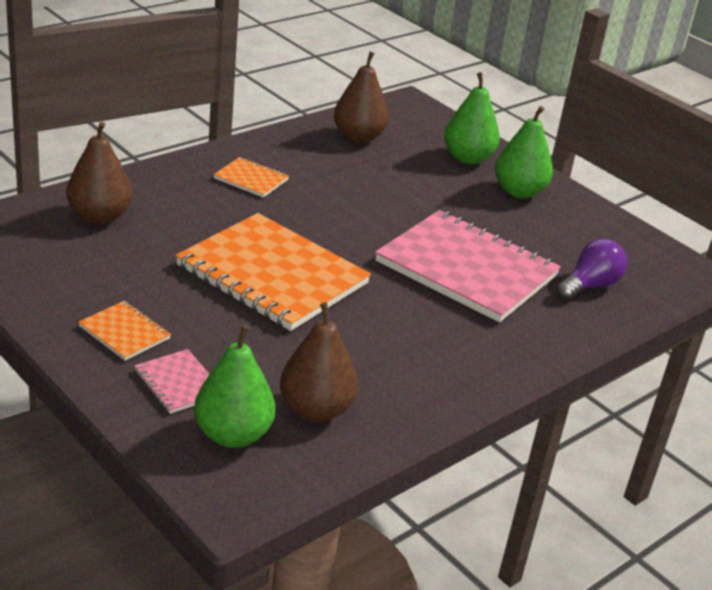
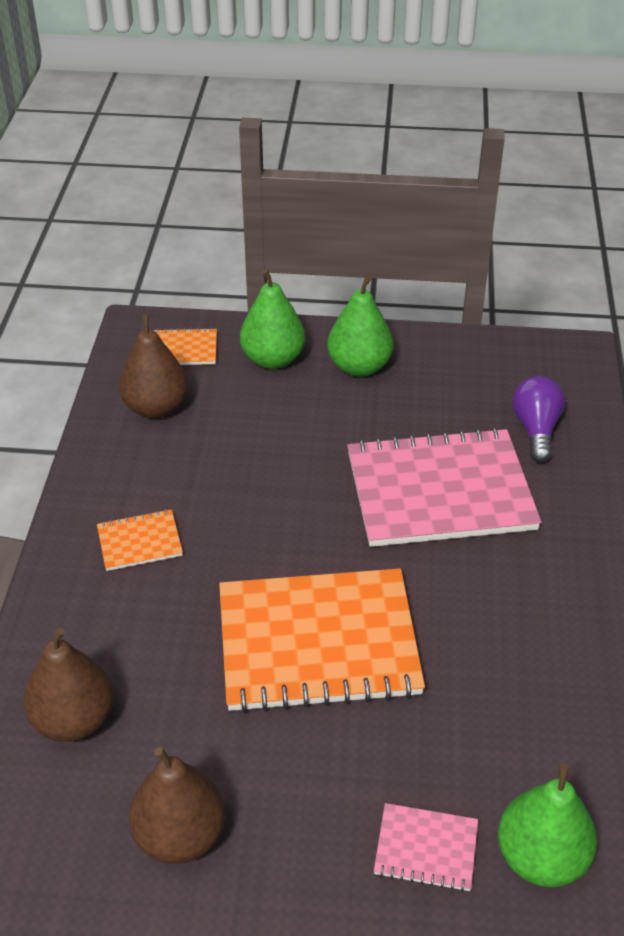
camera: 40 degrees left, 10 degrees up
orange notebook [78,301,171,361] -> orange notebook moved to [154,328,217,365]
brown pear [280,302,358,422] -> brown pear moved to [129,747,226,864]

